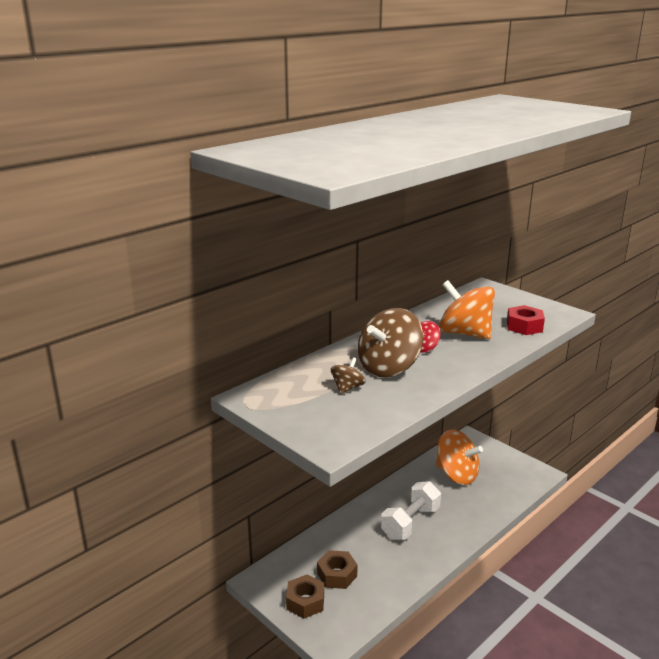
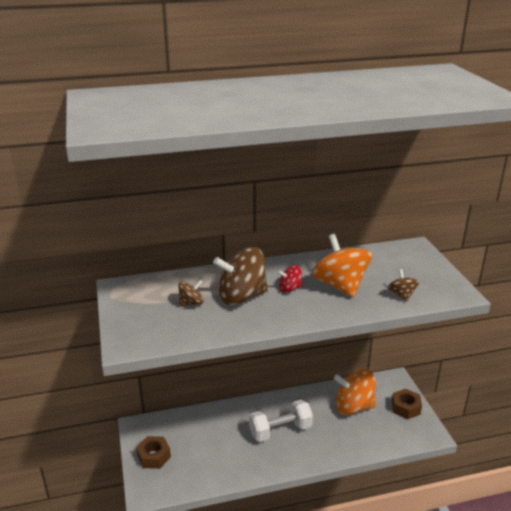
camera: 30 degrees right, 5 degrees up
brown nut [317,550,358,589] -> brown nut moved to [392,389,422,419]
orange spinning top [436,429,483,485] -> orange spinning top turned 120 degrees clockwise [334,369,376,415]
red nut [507,305,545,335] -> brown spinning top [388,269,419,302]

